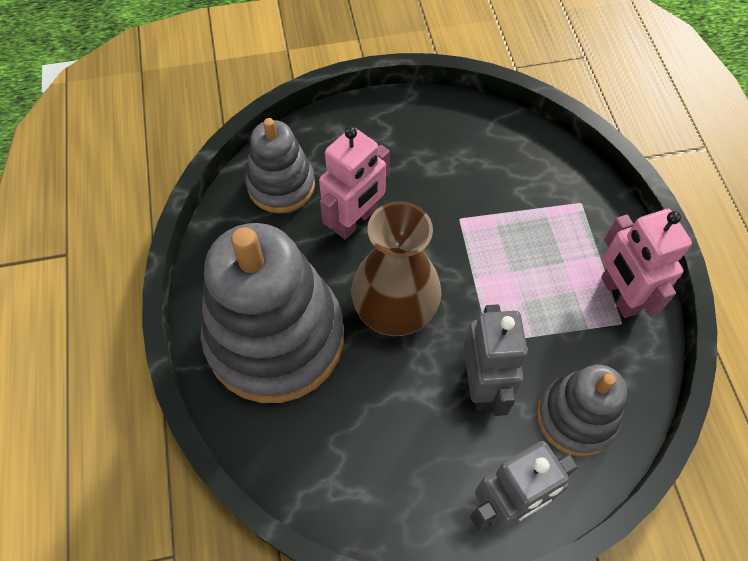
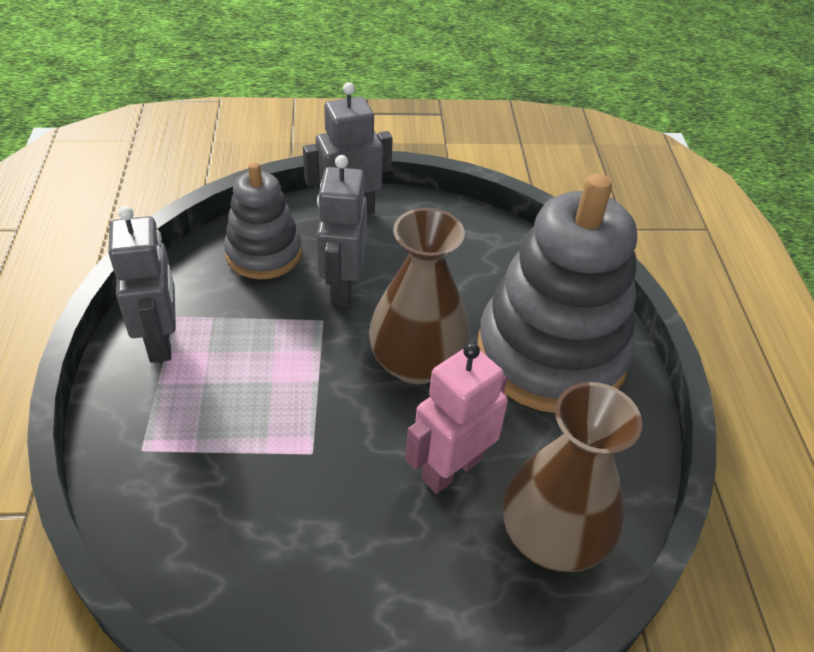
camera: 175 degrees left, 15 degrees down
grey stacking toy [245,118,315,213] -> brown vase [503,382,642,572]
pink robot [601,209,692,318] -> grey robot [108,206,176,363]

